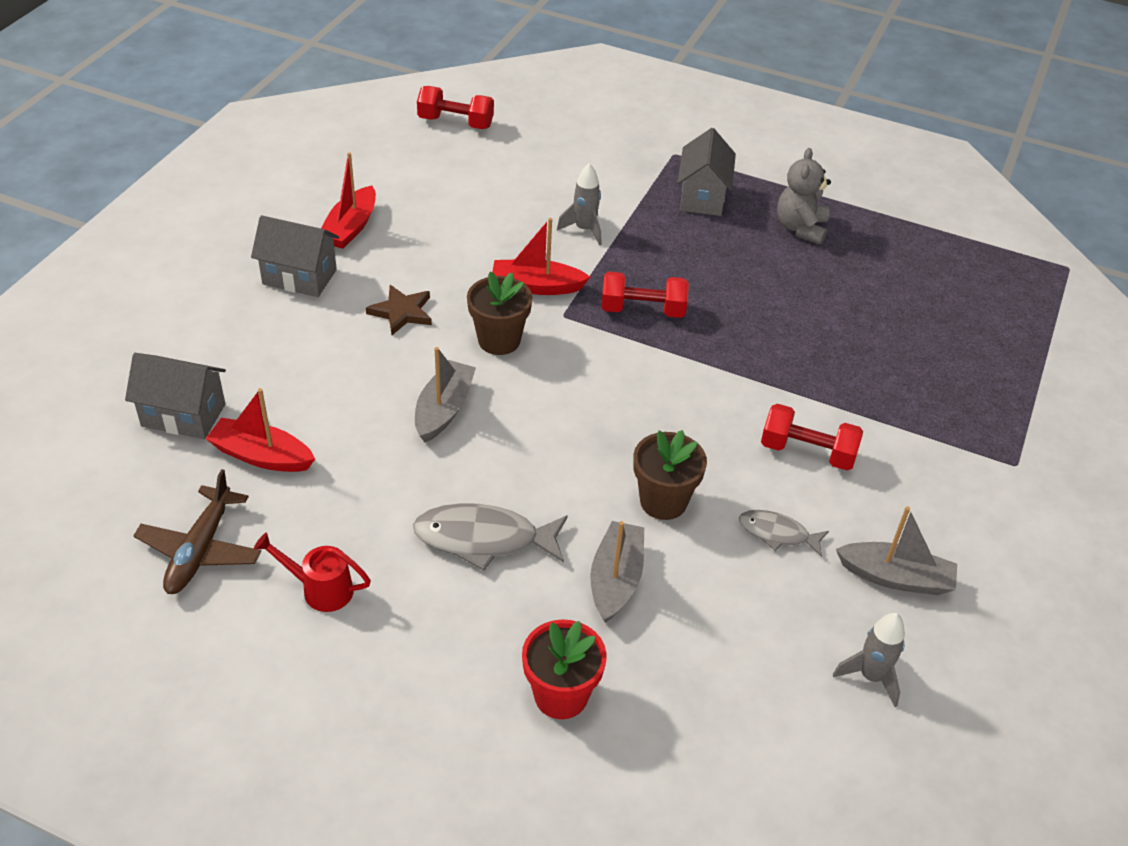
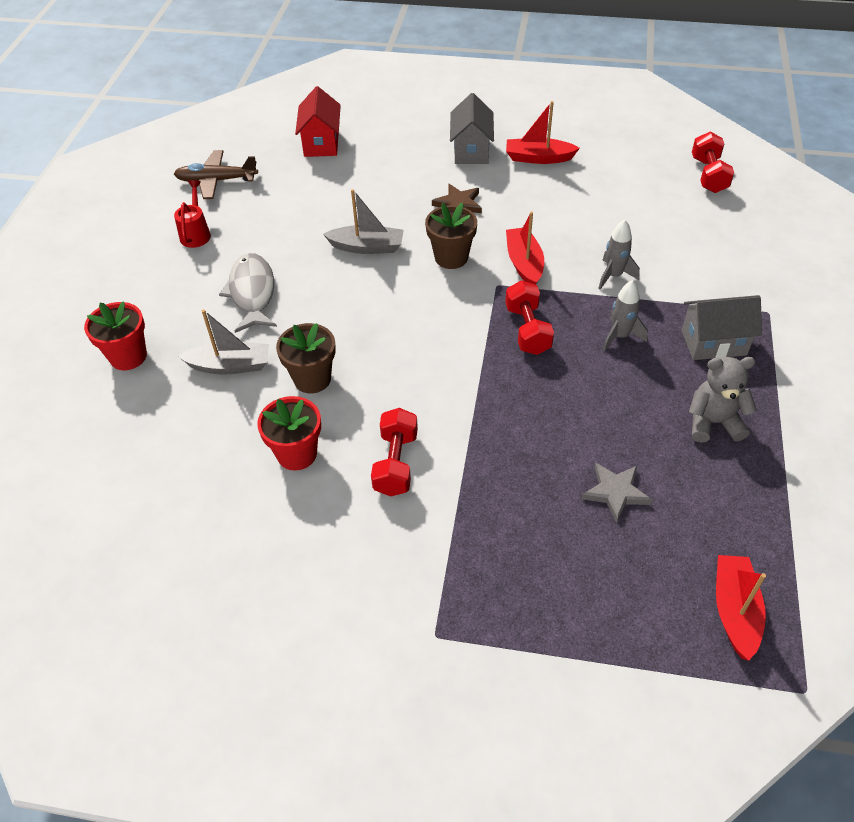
camera: 80 degrees right, 5 degrees up
grey house [125,353,226,439] -> red house [295,86,341,157]
red boat [205,388,315,472] -> red boat moved to [716,555,766,661]
grey fish [739,510,829,557] -> red flower pot [257,396,321,471]
grey rocket [833,613,905,707] -> grey rocket moved to [603,280,648,351]
grey boat [836,506,957,595] -> none
none -> grey star [582,462,652,523]

